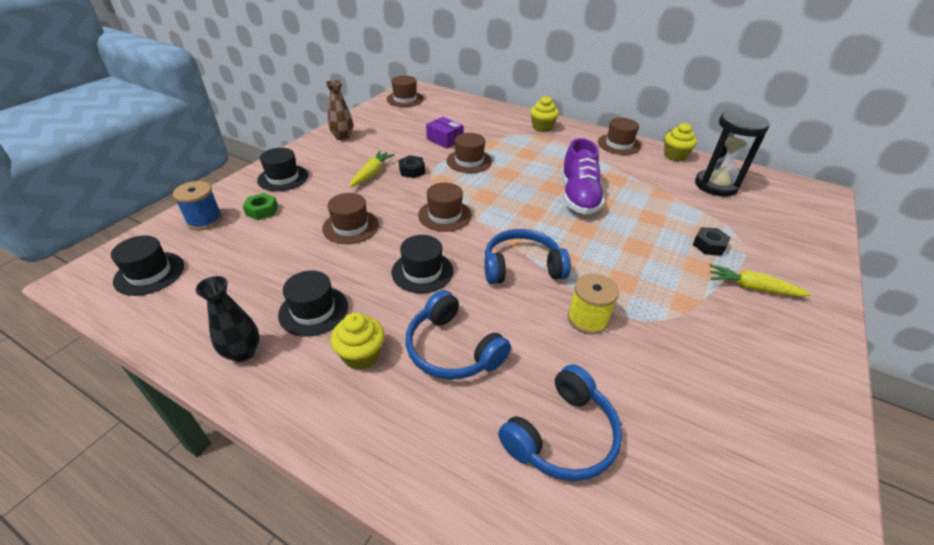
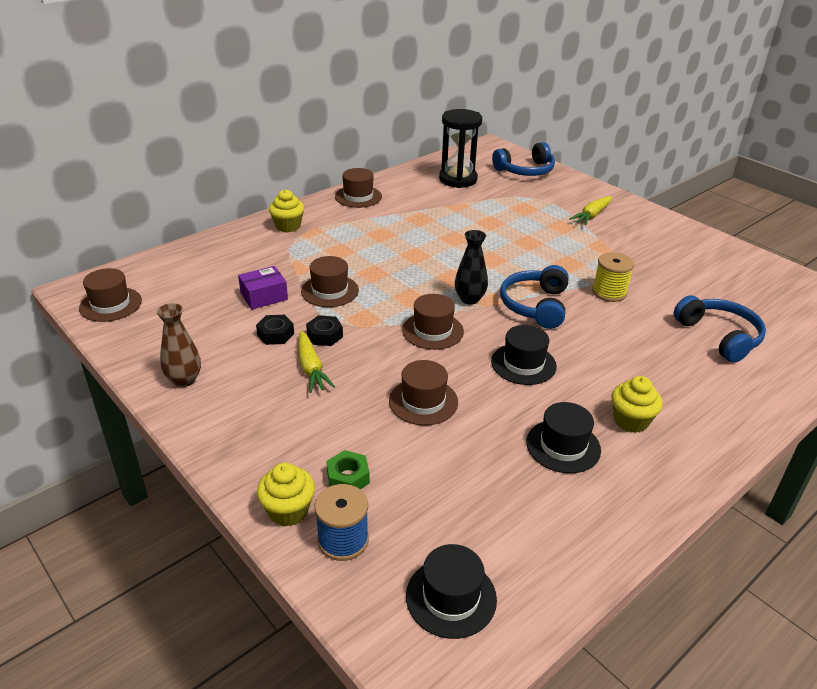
camera: 70 degrees left, 5 degrees down
black vase [195,276,260,362] -> black vase moved to [455,230,488,305]
black hat [257,148,308,191] -> none
yellow carrot [350,151,395,187] -> yellow carrot turned 150 degrees counterclockwise [298,331,335,393]
blue headphones [406,290,511,380] -> blue headphones moved to [492,142,555,176]
purple shoe [561,138,605,214] -> none
yellow cupcake [664,123,697,161] -> yellow cupcake moved to [257,462,315,527]
black nut [692,227,731,256] -> black nut moved to [256,315,294,345]

